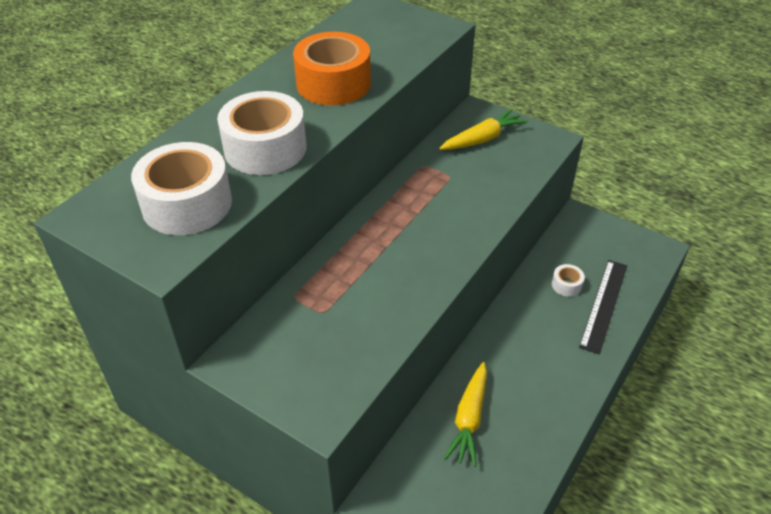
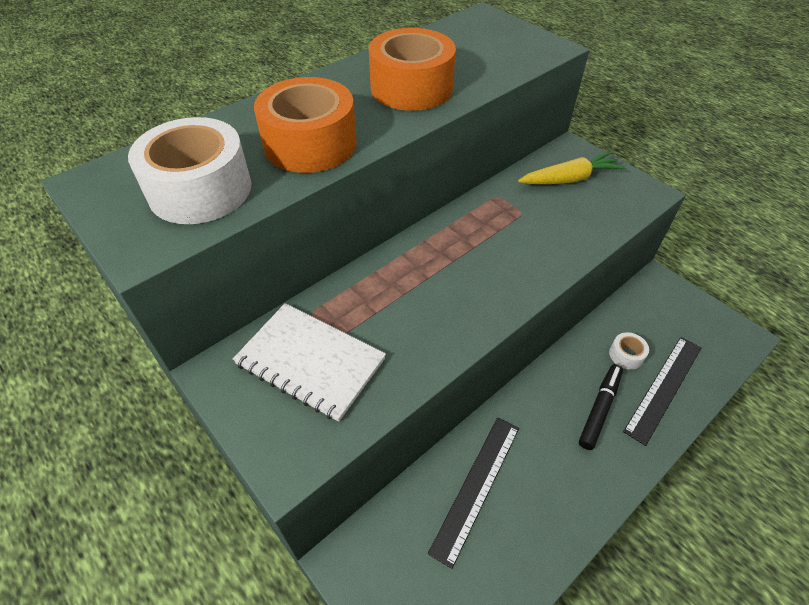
camera: 15 degrees right, 5 degrees up
white tape [217,91,306,175] -> orange tape [254,77,357,173]
yellow carrot [444,362,487,467] -> black ruler [428,417,519,569]
none -> white notebook [233,303,386,422]
none -> black marker [579,364,623,450]

